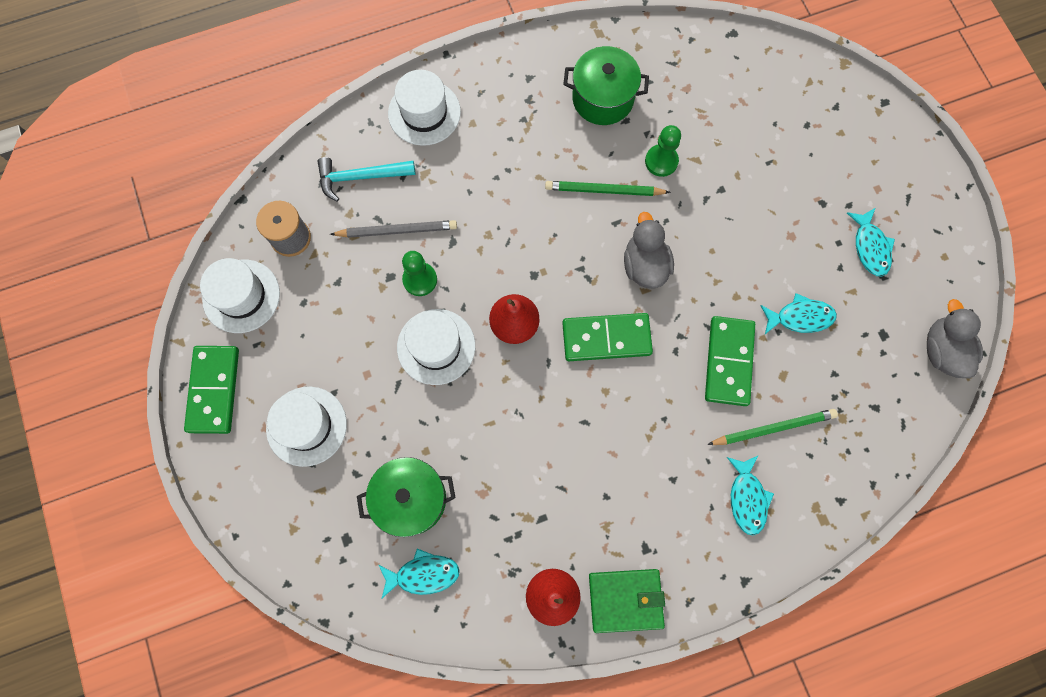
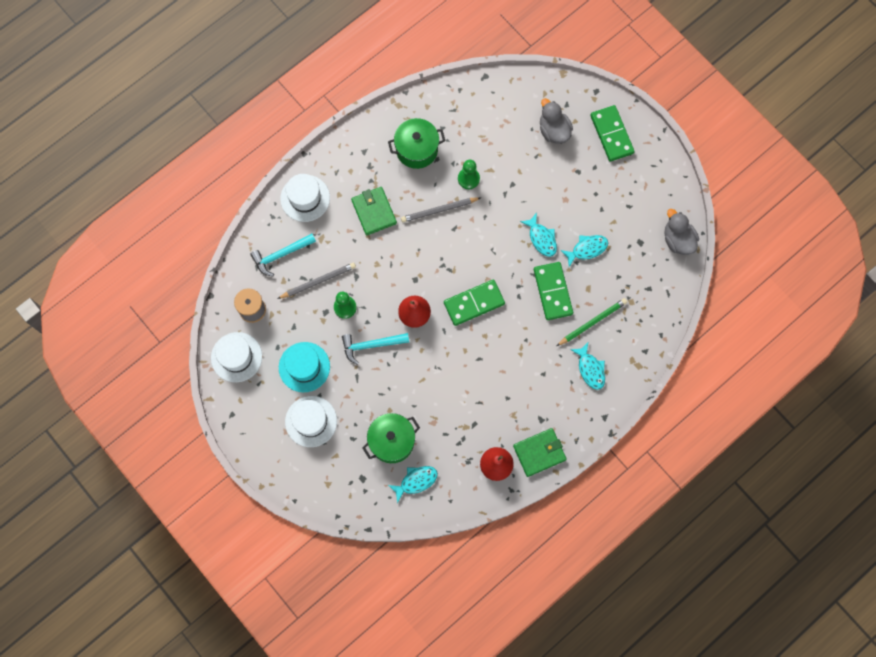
camera: 20 degrees left, 0 degrees up
green domino [184,346,239,434] -> green domino moved to [590,105,635,162]
white hat [397,309,475,385] -> turquoise hammer [342,333,409,365]
green pencil [545,181,671,196] -> grey pencil [401,197,480,222]
grey duck [624,212,674,288] -> grey duck moved to [540,98,573,144]
turquoise fish [847,208,895,277] -> turquoise fish moved to [520,213,557,257]
none -> turquoise hat [279,342,330,392]
none -> green wallet [351,187,397,235]

